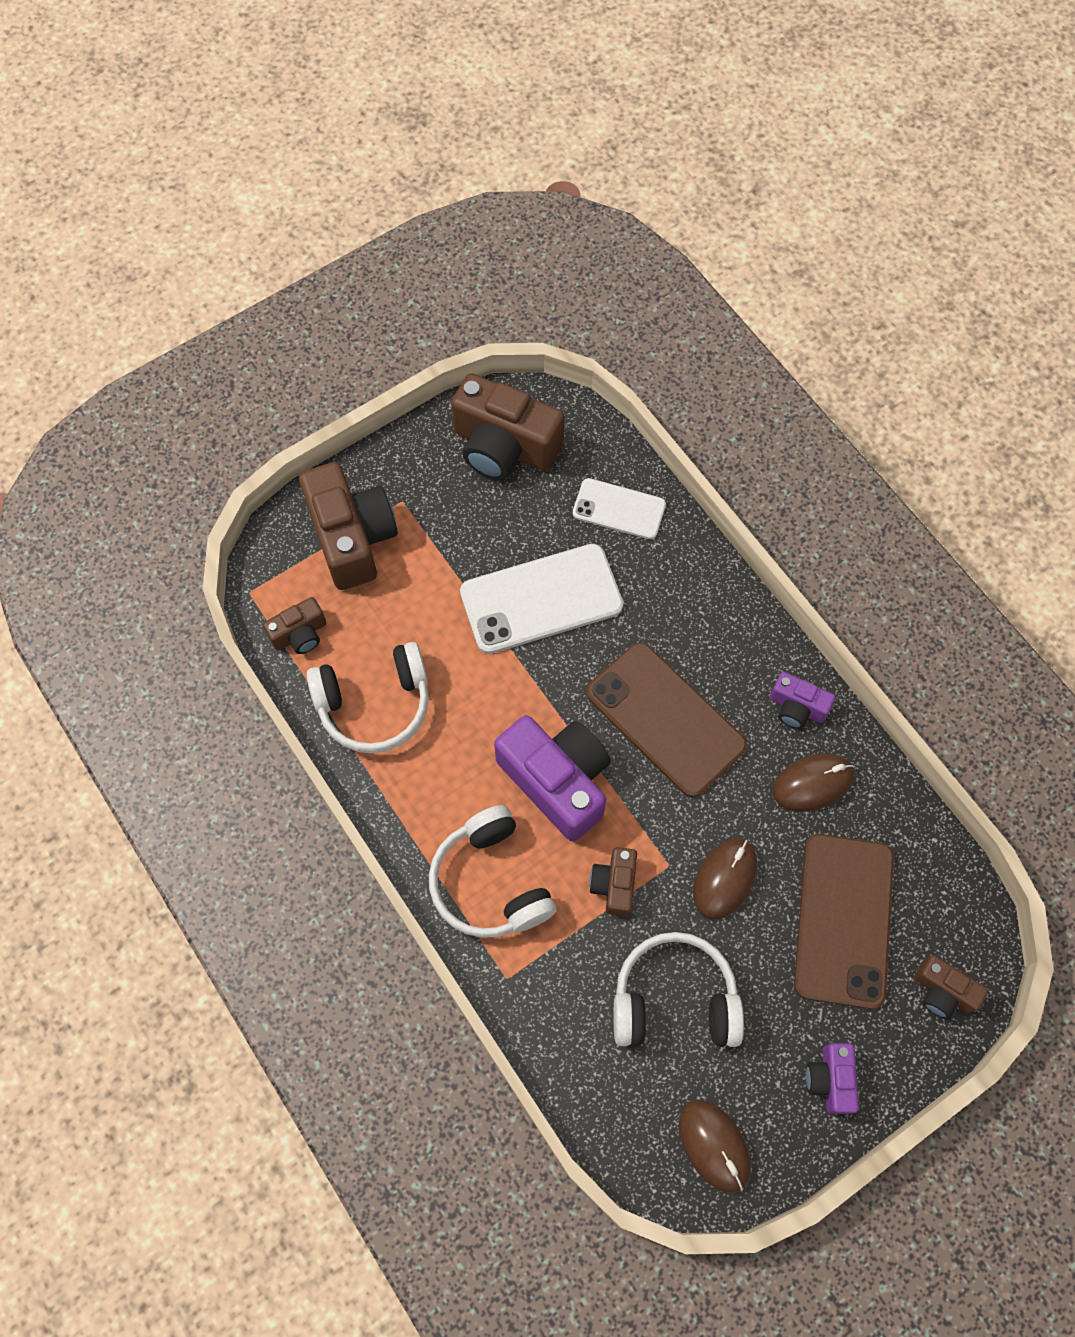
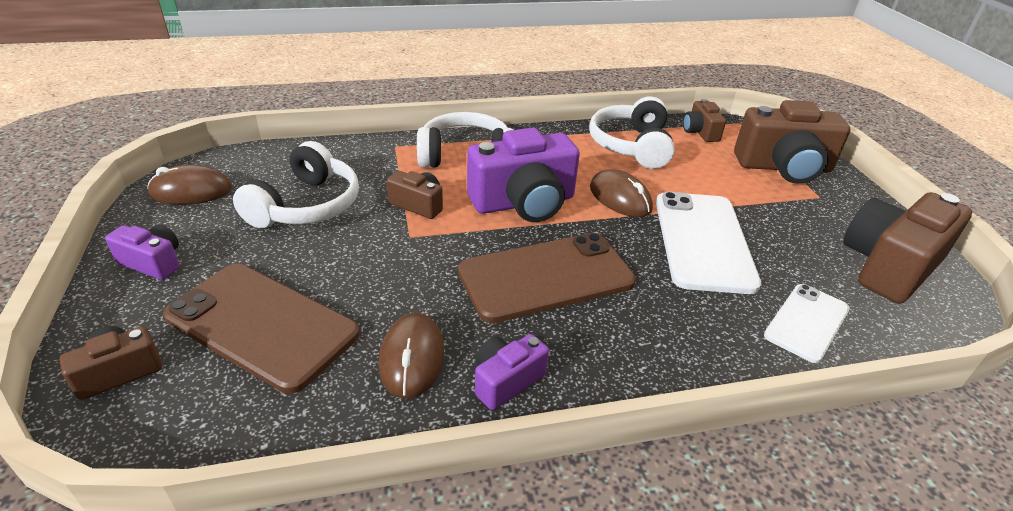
camera: 110 degrees right, 30 degrees down
brown mouse [693,838,757,920] -> brown mouse moved to [590,169,653,217]

